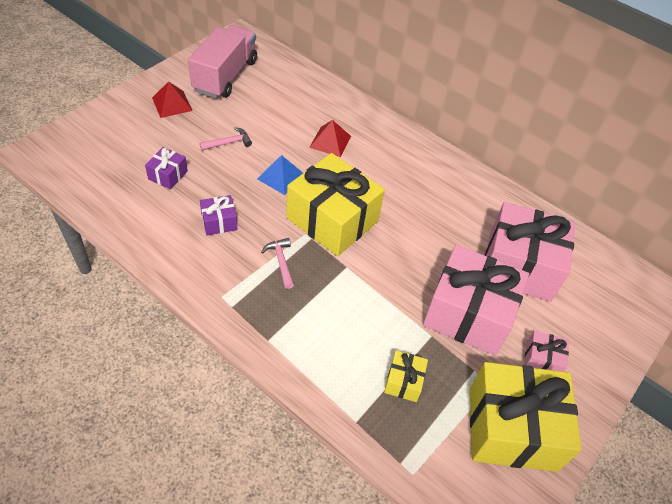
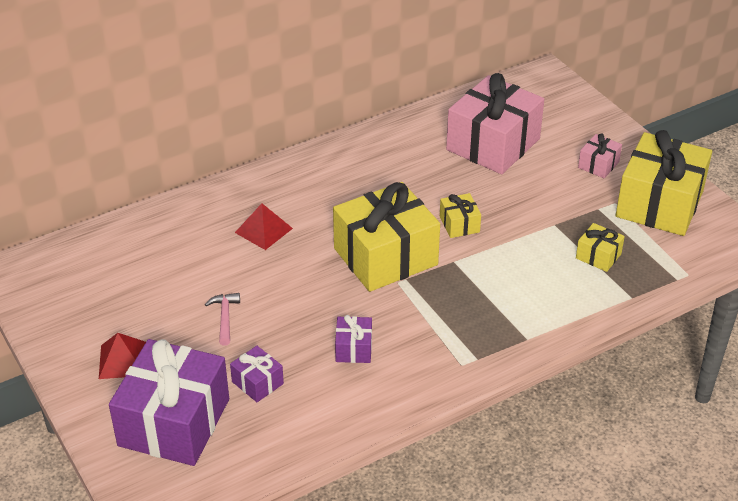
camera: 65 degrees left, 10 degrees down
pink truck [188,25,257,98] -> none
blue pyramid [257,155,303,195] -> none
pink hammer [261,238,294,289] -> none
pink gift [423,245,529,356] -> none
none -> purple gift [109,339,229,466]
none -> yellow gift [440,193,481,238]

